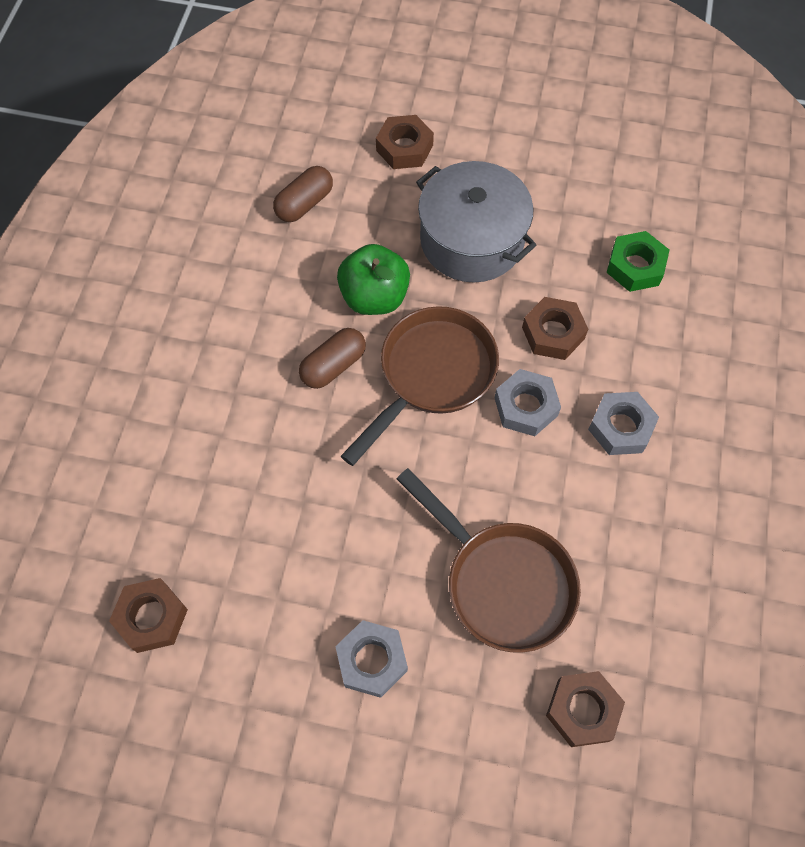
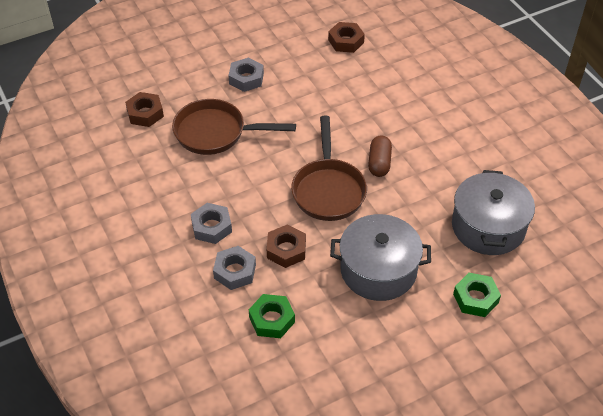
camera: 140 degrees right, 15 degrees down
brown capsule [273,166,333,222] -> grey pot [452,170,535,255]
green apple [337,244,410,315] -> none
brown nut [376,115,434,169] -> green nut [453,273,501,317]
grey nut [495,369,561,436] -> grey nut moved to [213,246,256,290]

